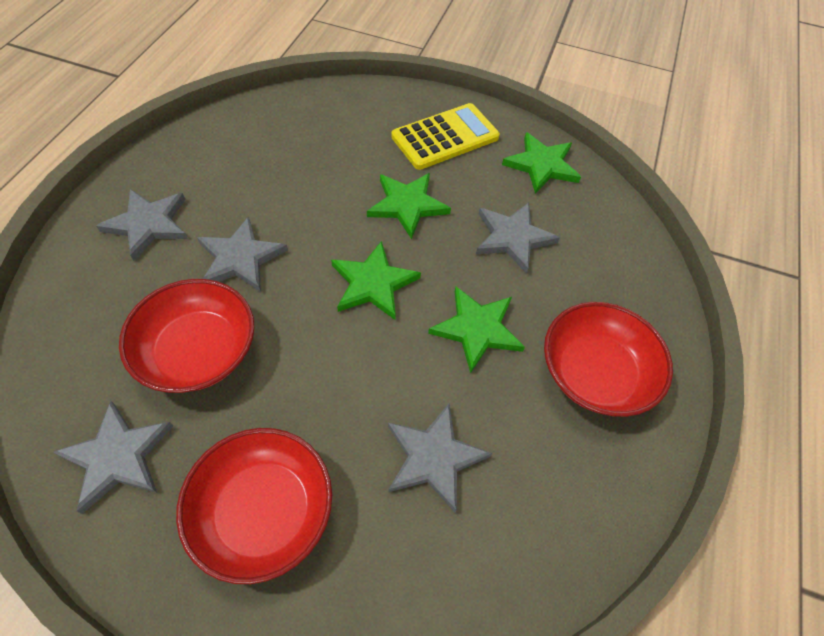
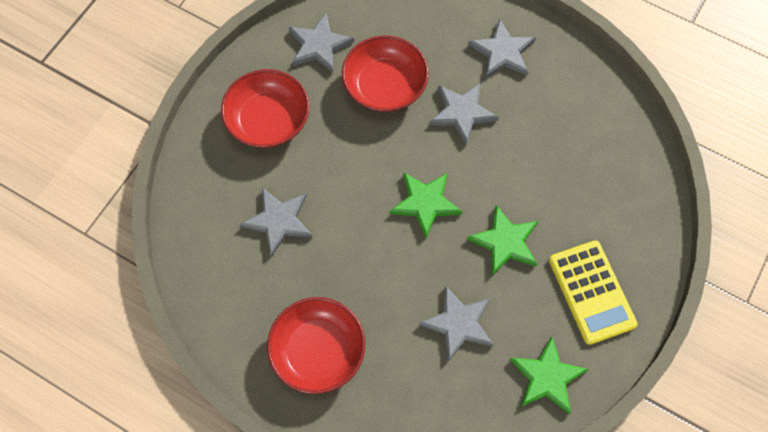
camera: 105 degrees right, 10 degrees up
green star [428,287,525,373] -> none

